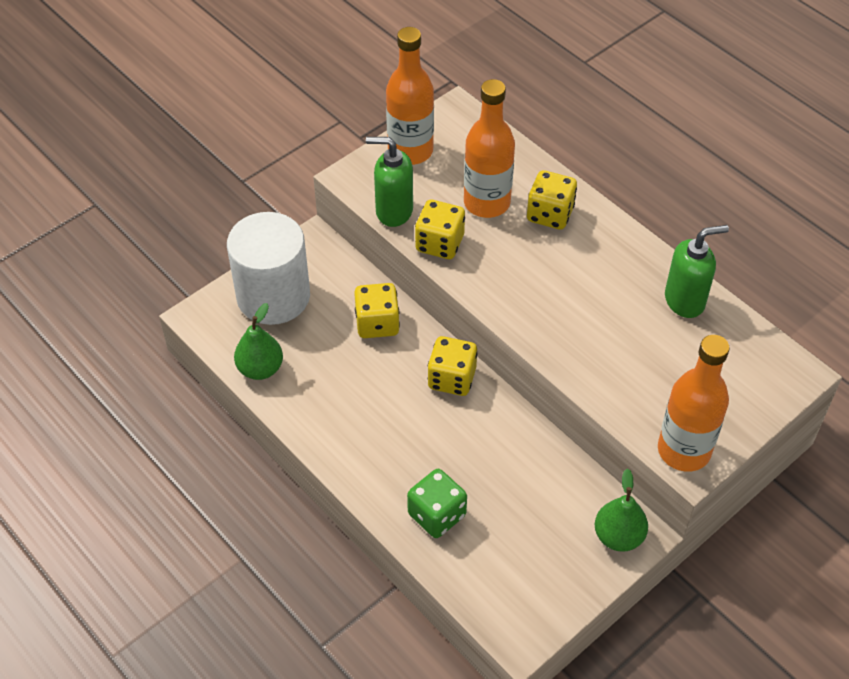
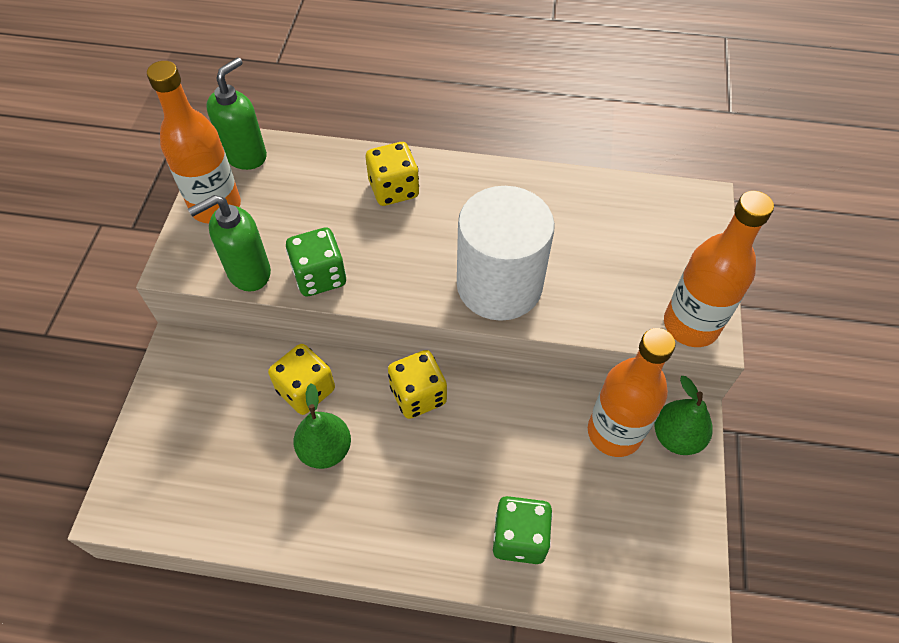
camera: 40 degrees left, 5 degrees up
white cylinder [227,212,310,325] -> white cylinder moved to [457,186,555,321]
green pear [234,303,283,380] -> green pear moved to [293,383,351,469]
yellow dice [415,200,465,259] -> green dice [286,227,346,296]
orange bottle [464,79,515,218] -> orange bottle moved to [588,328,676,457]
green soap dispenser [665,225,729,318] -> green soap dispenser moved to [206,57,267,170]

